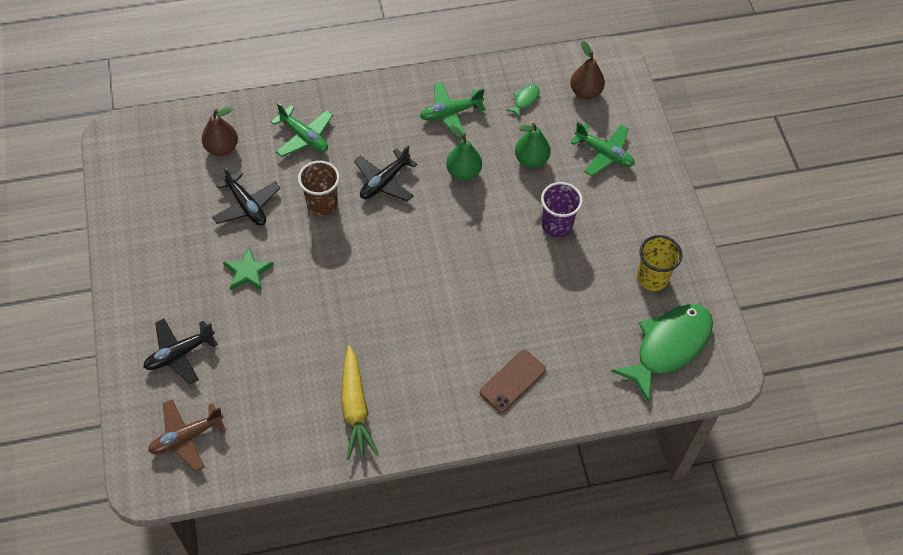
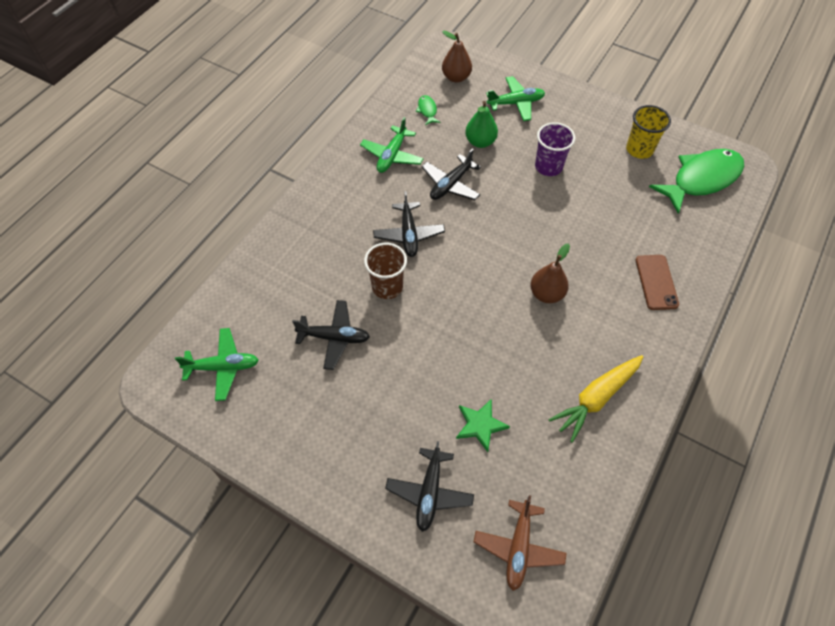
camera: 45 degrees left, 0 degrees up
brown pear [202,107,238,156] -> brown pear moved to [530,243,570,303]
green star [223,247,274,290] -> green star moved to [456,399,510,452]
green plane [271,102,333,157] -> green plane moved to [175,328,259,401]
yellow carrot [341,345,379,460] -> yellow carrot turned 105 degrees clockwise [549,355,644,443]
green pear [446,125,482,181] -> black plane [422,149,481,200]
green fish [611,304,713,403] -> green fish turned 60 degrees clockwise [649,149,744,214]

